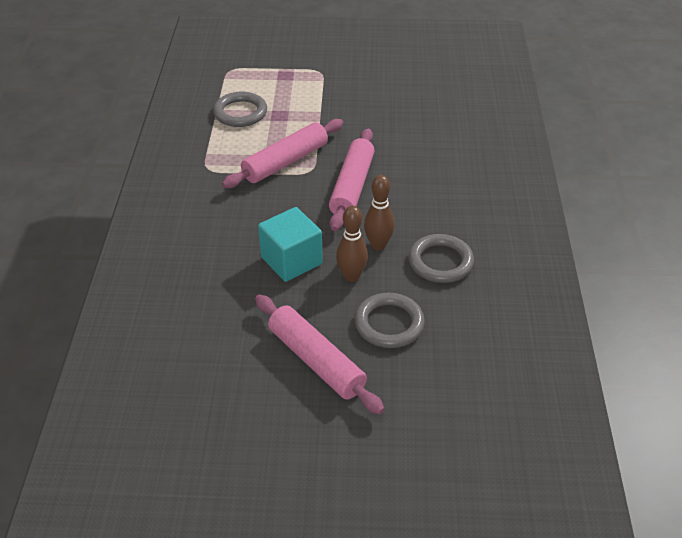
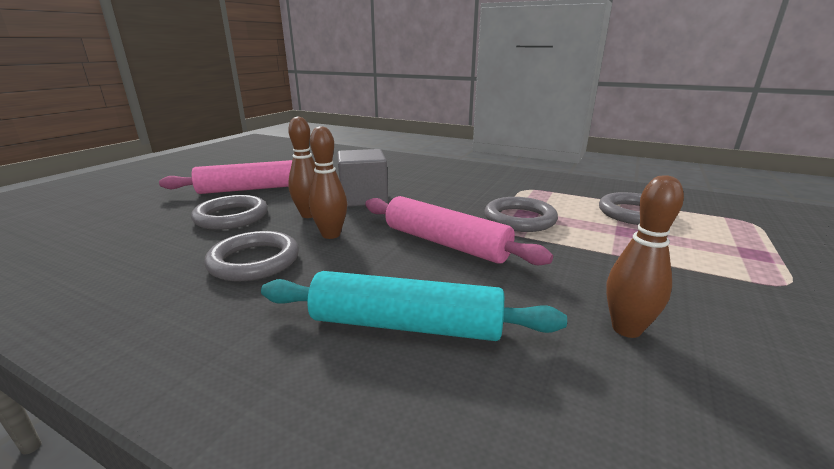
camera: 115 degrees right, 20 degrees down
pink rolling pin [222,119,343,188] -> grey ring [484,197,558,232]
turquoise cube [258,207,323,282] -> grey cube [337,149,388,207]
none -> turquoise rolling pin [261,271,567,341]
none -> brown bowling pin [606,175,684,338]

